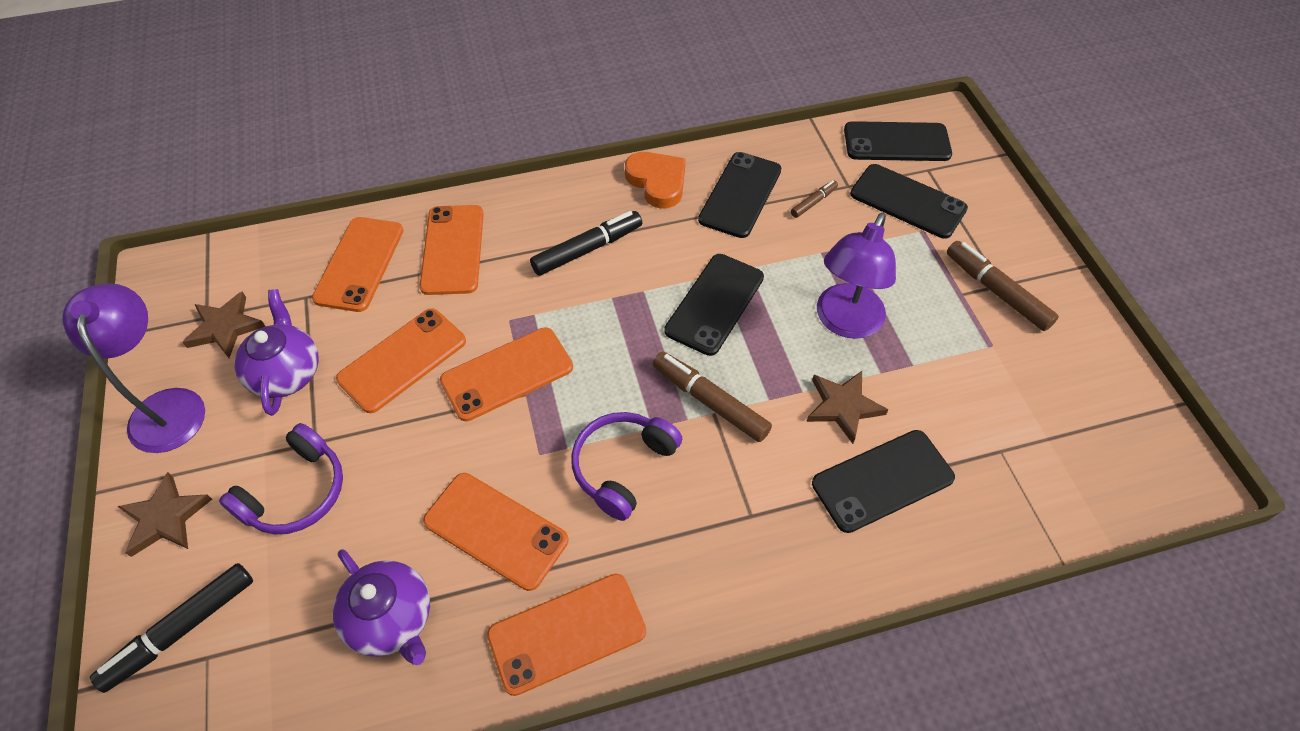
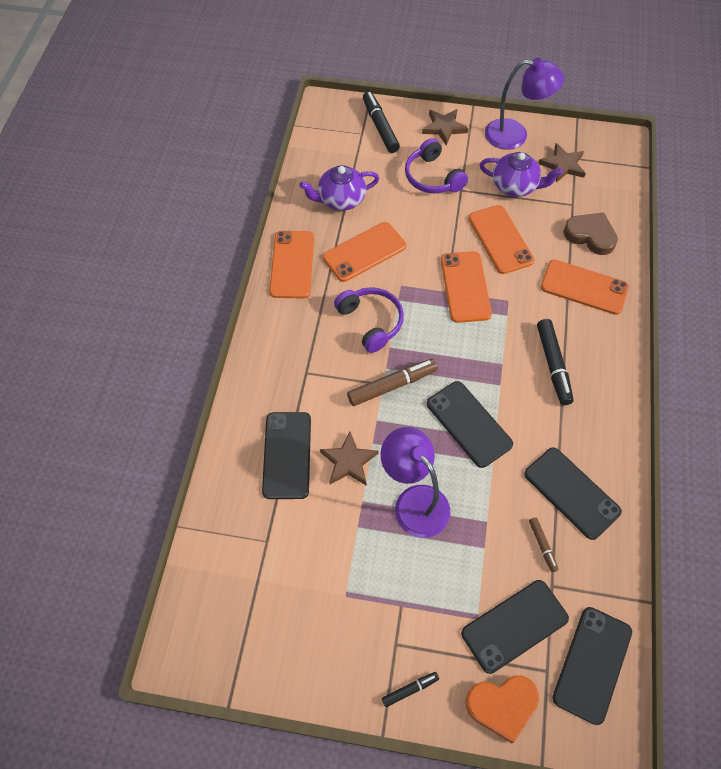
camera: 115 degrees right, 5 degrees up
orange phone [312,217,403,312] -> brown heart [563,213,618,255]
orange heart [625,152,686,209] -> orange heart moved to [465,675,539,744]
brown marker [947,241,1059,331] -> none
none -> black marker [382,672,439,707]

